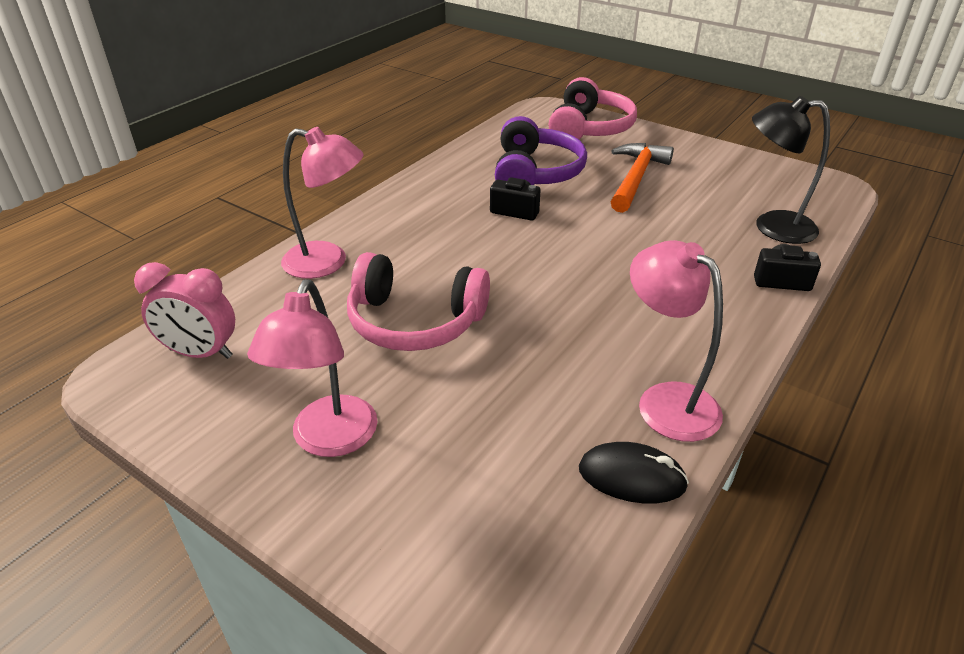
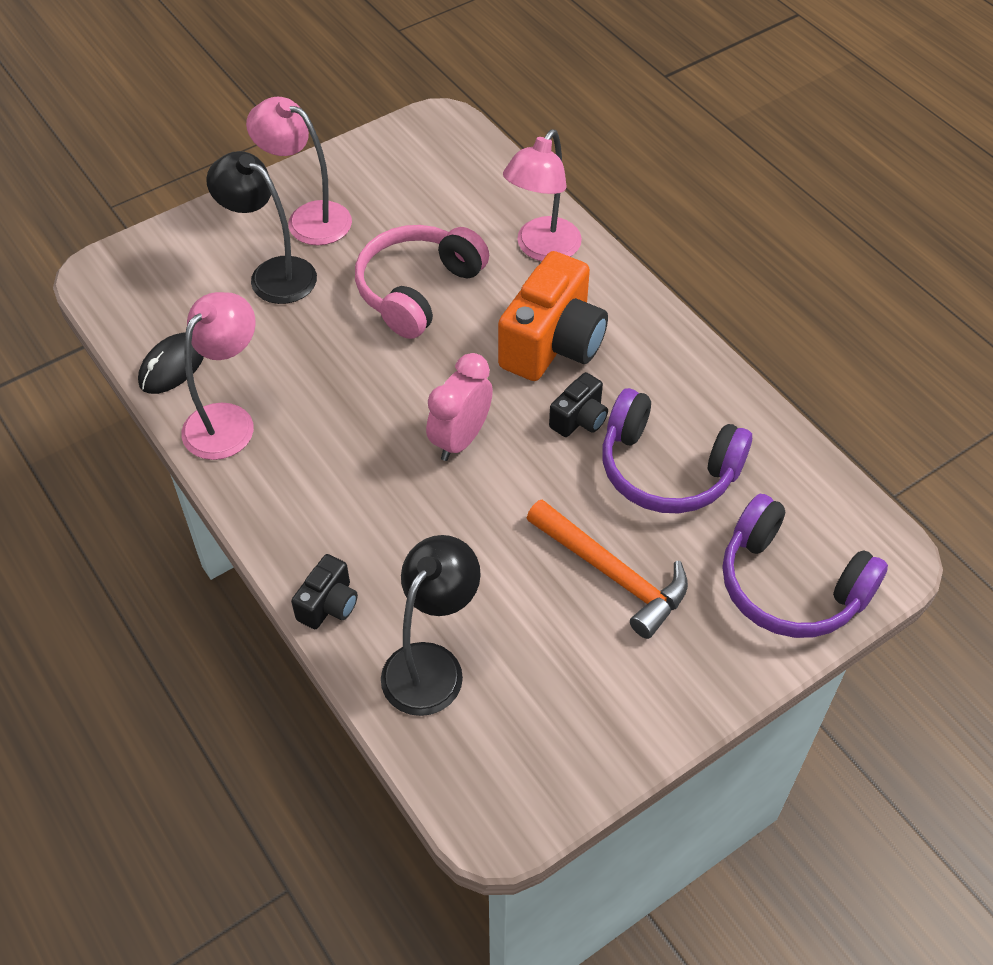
camera: 110 degrees right, 15 degrees up
pink clock [134,262,235,359] -> pink clock moved to [426,353,493,461]
pink headphones [549,77,637,140] -> purple headphones [723,494,888,638]
pink lamp [630,240,723,442] -> pink lamp turned 45 degrees counterclockwise [182,292,256,460]
none -> black lamp [206,151,317,304]
none -> orange camera [498,251,608,381]

